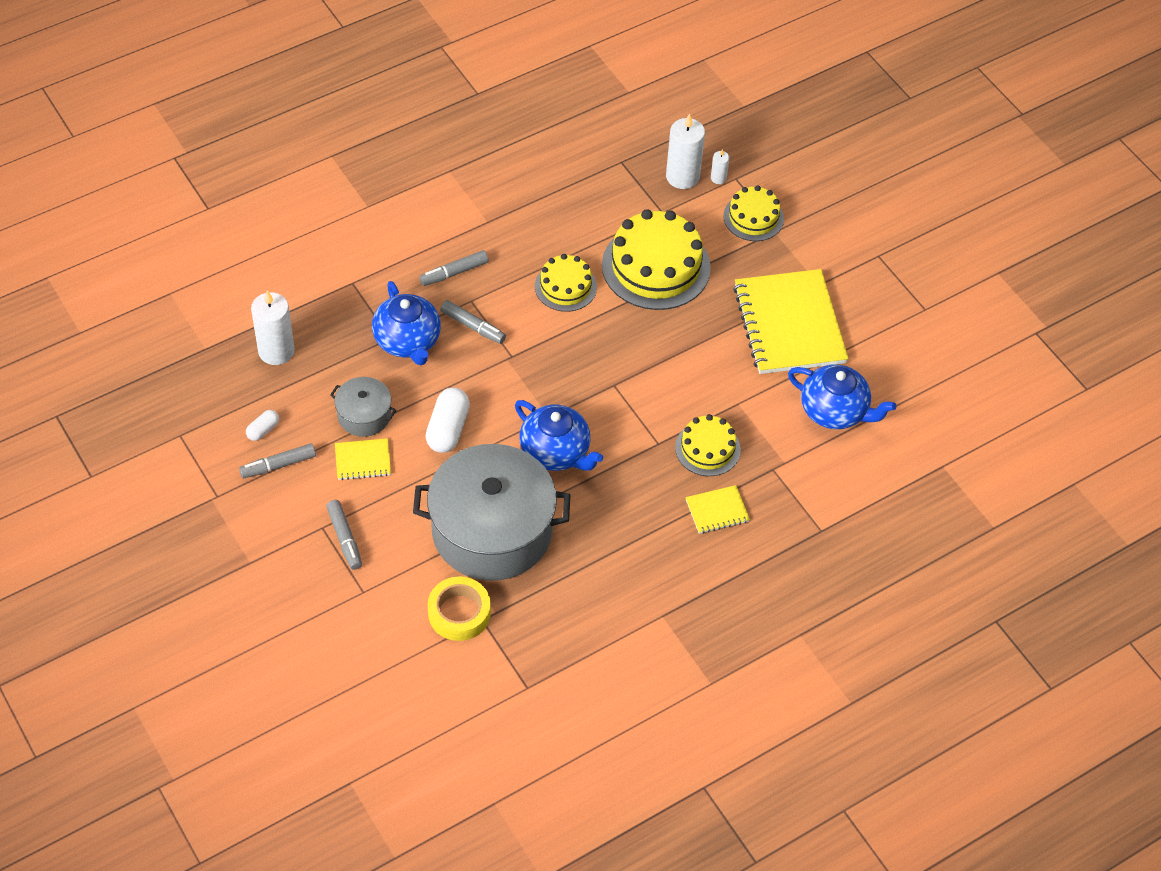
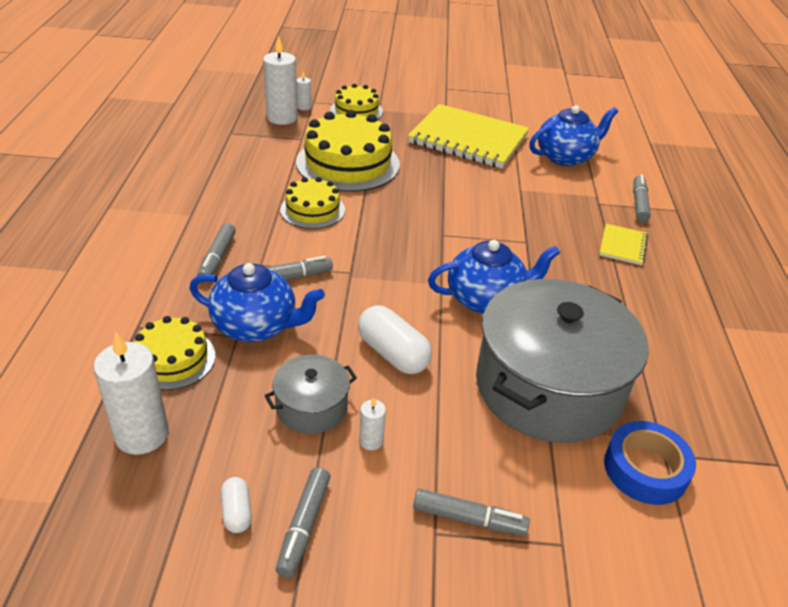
camera: 55 degrees left, 15 degrees down
yellow notebook [335,438,391,480] -> white candle [359,397,386,450]
yellow tape [428,577,491,641] -> blue tape [604,421,696,505]
yellow cake [675,414,741,476] -> yellow cake moved to [135,316,216,390]
none -> grey marker [633,175,651,222]

